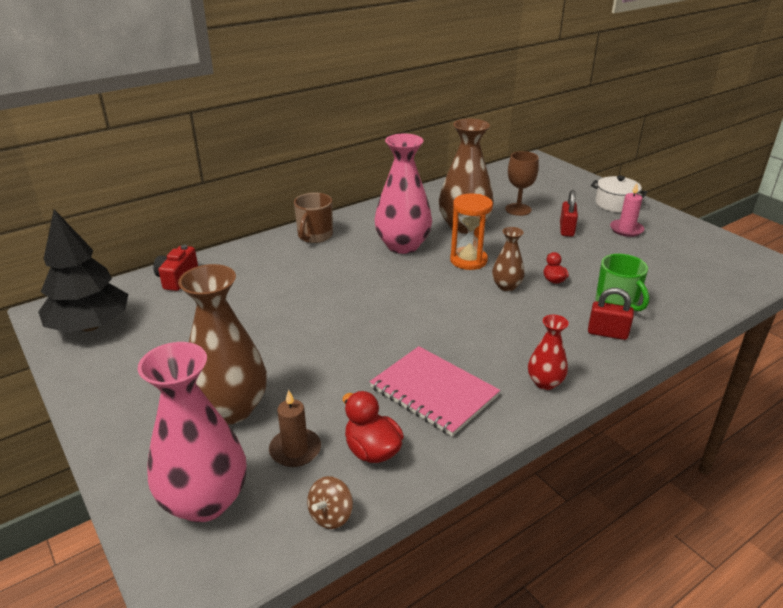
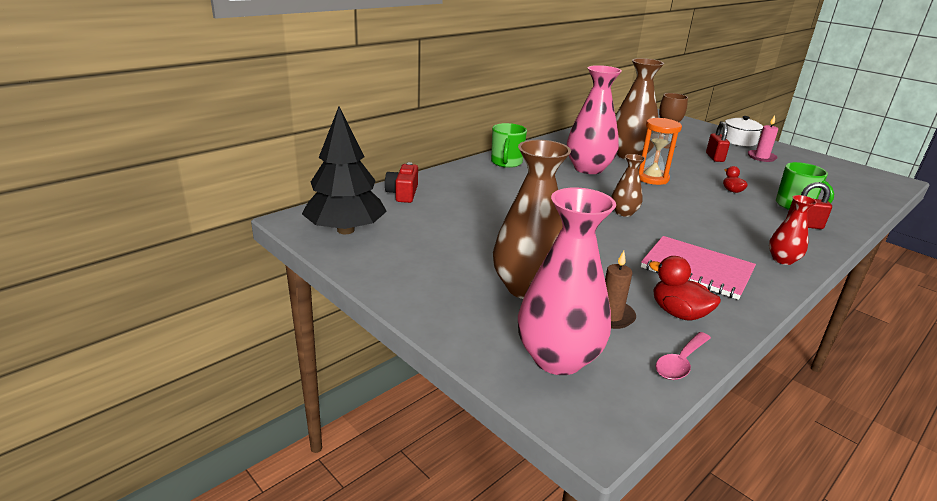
camera: 10 degrees left, 5 degrees down
brown mug [294,193,333,243] -> green mug [491,123,527,168]
brown spinning top [307,476,353,529] -> pink spoon [655,332,711,380]
brown vase [492,227,525,291] -> brown vase moved to [611,154,645,217]

